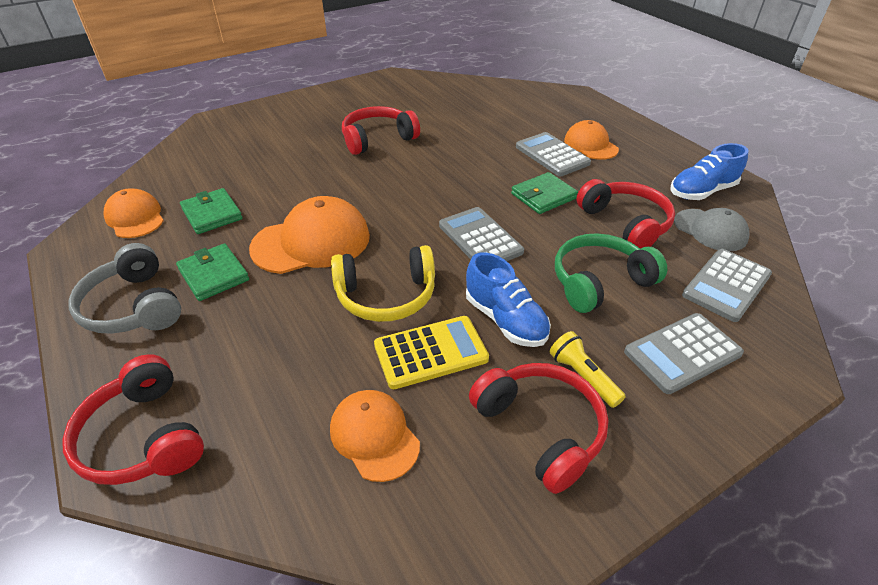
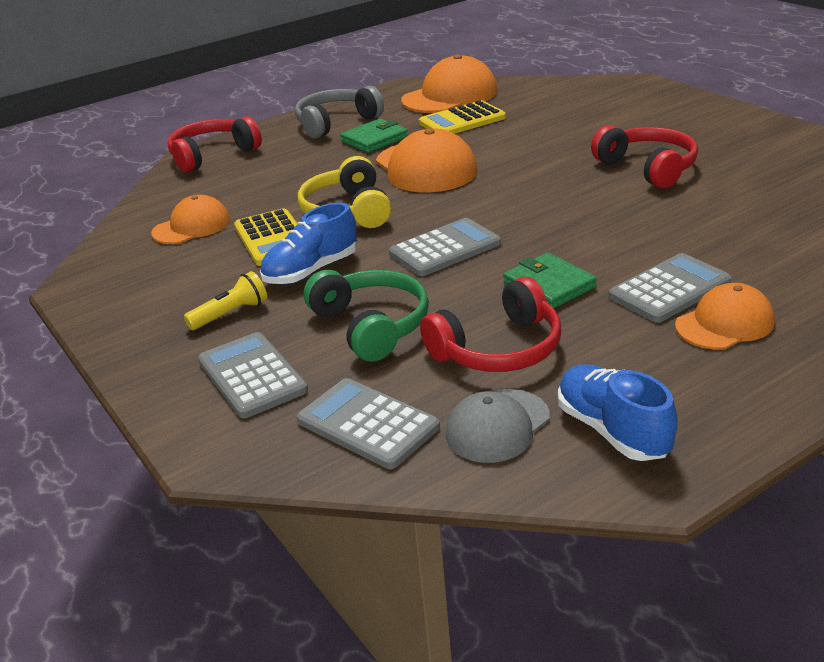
camera: 90 degrees right, 10 degrees down
orange cap [103,188,164,238] -> orange cap [401,54,498,113], size x1.61
green wallet [180,188,243,234] -> yellow calculator [419,100,506,134]
red headphones [469,363,609,494] -> none

